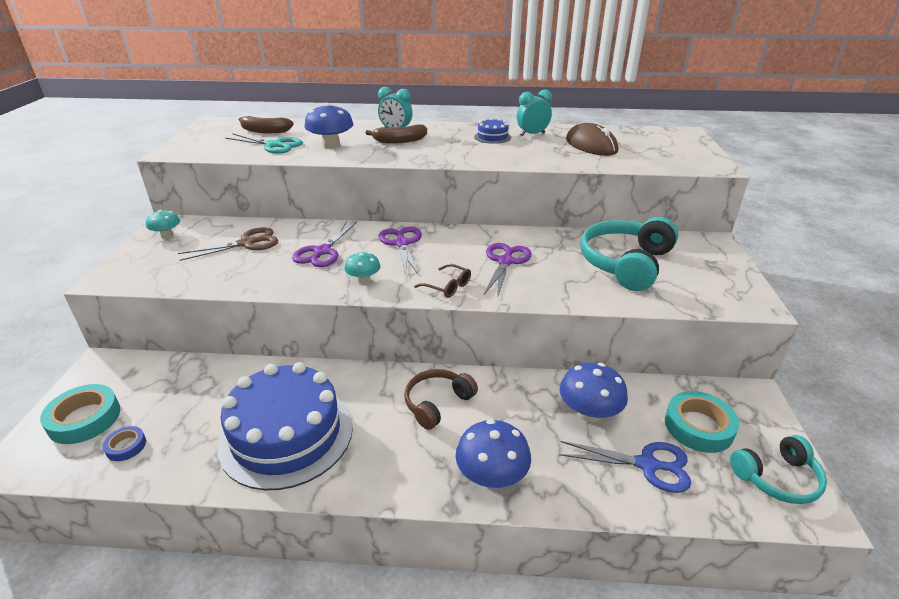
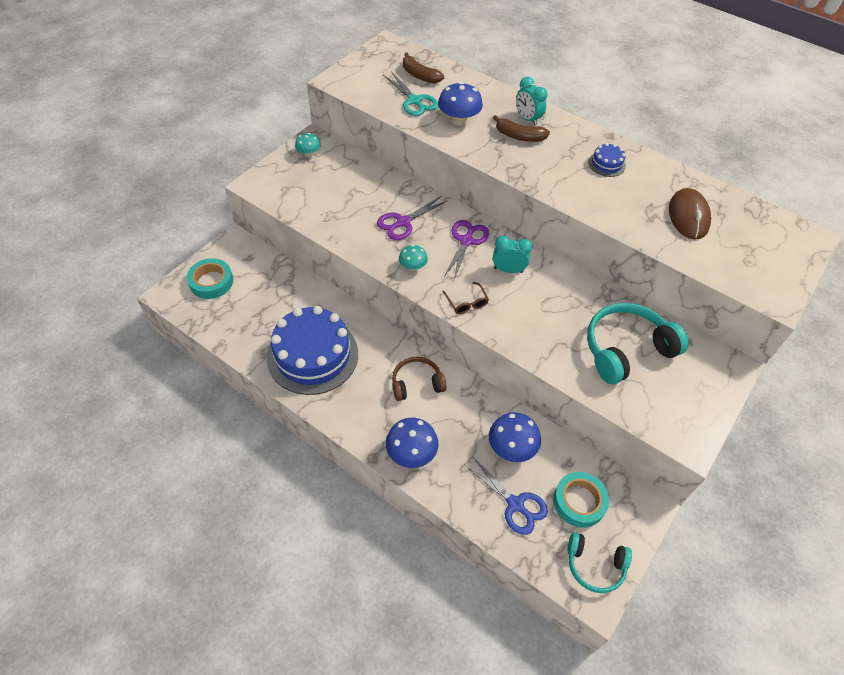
camera: 30 degrees right, 20 degrees up
blue tape [103,426,146,461] -> none
brown scissors [178,227,278,261] -> none
purple scissors [484,243,532,298] -> none
turquoise clock [517,90,552,137] -> turquoise clock moved to [493,236,533,273]

